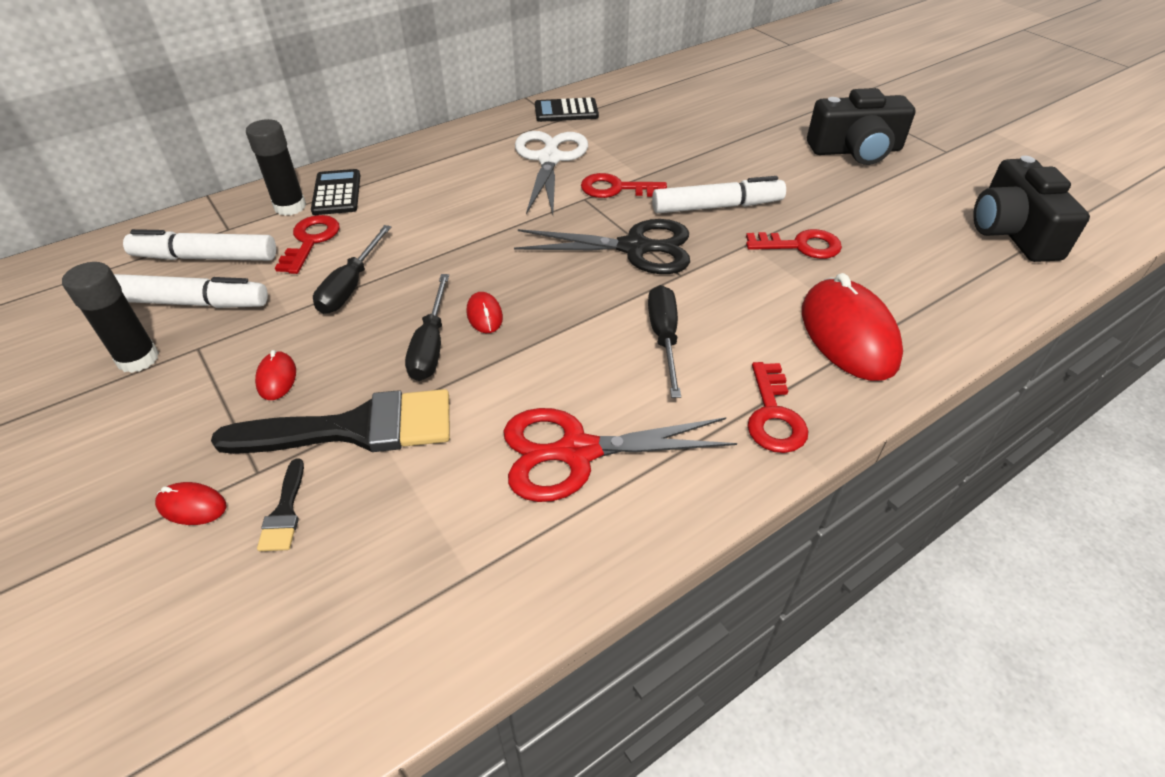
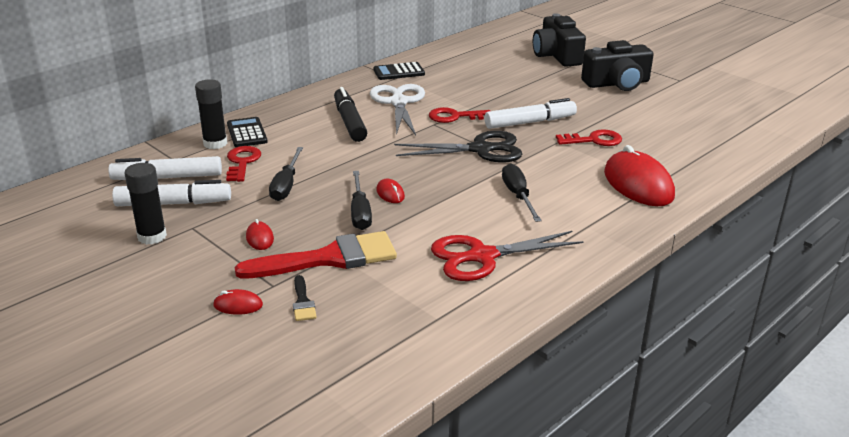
camera: 10 degrees left, 15 degrees down
black brush [211,389,450,454] -> red brush [235,231,397,279]
red key [748,362,808,453] -> none
black camera [973,156,1090,262] -> black camera moved to [533,13,586,67]
none -> black marker [334,87,367,142]

